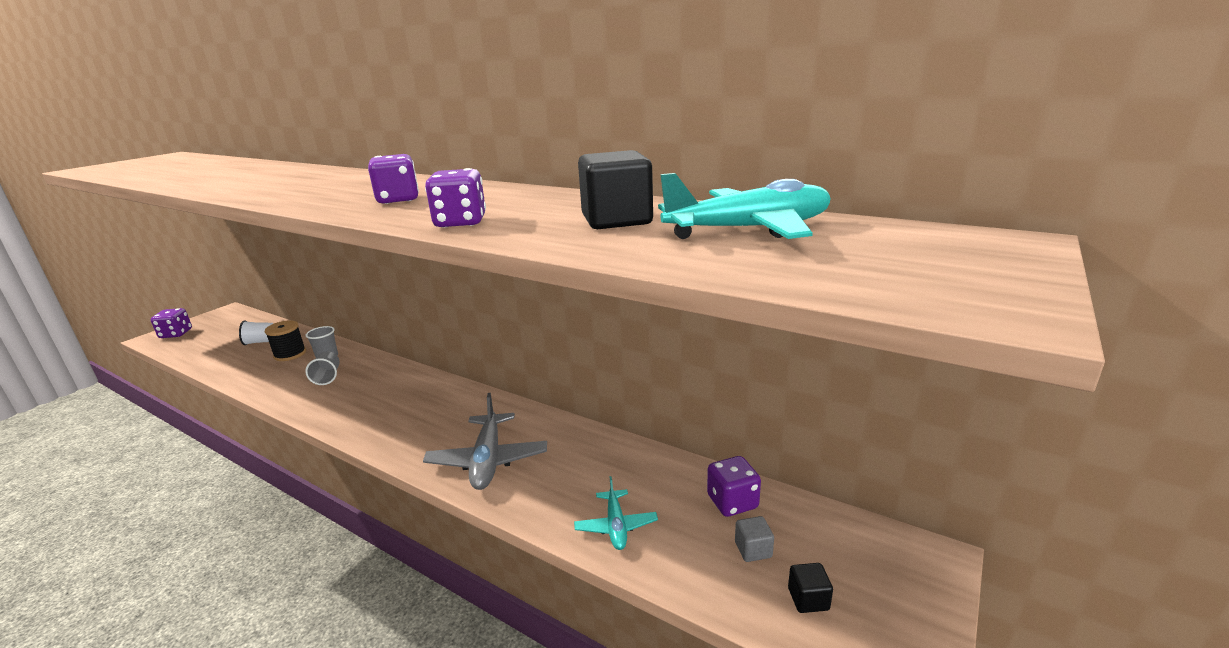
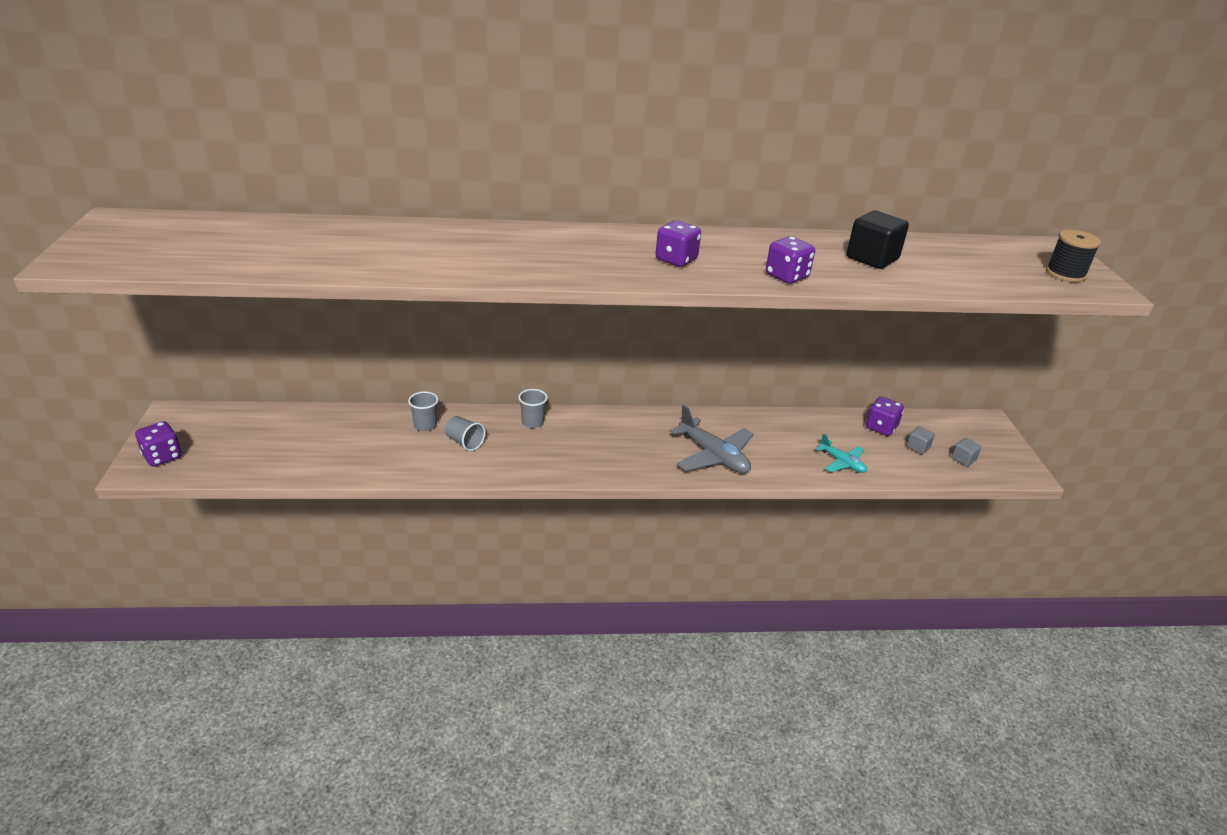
camera: 40 degrees left, 10 degrees up
white cup [239,320,274,345] -> none
black spool [265,321,306,361] -> black spool moved to [1046,230,1101,282]
turquoise plane [658,173,831,239] -> none
black cube [788,563,833,613] -> grey cube [951,438,982,467]
none -> grey cup [518,389,548,428]

